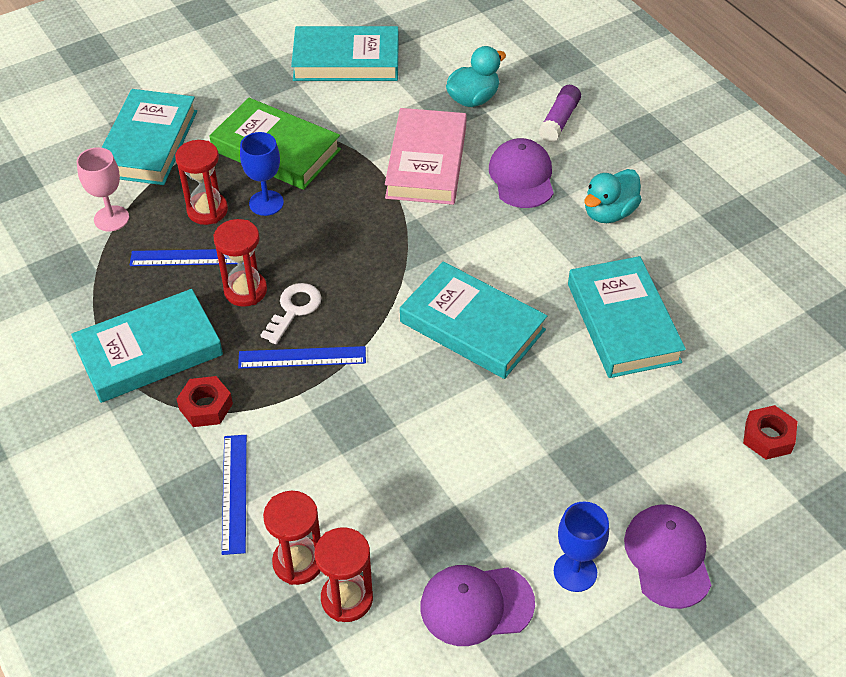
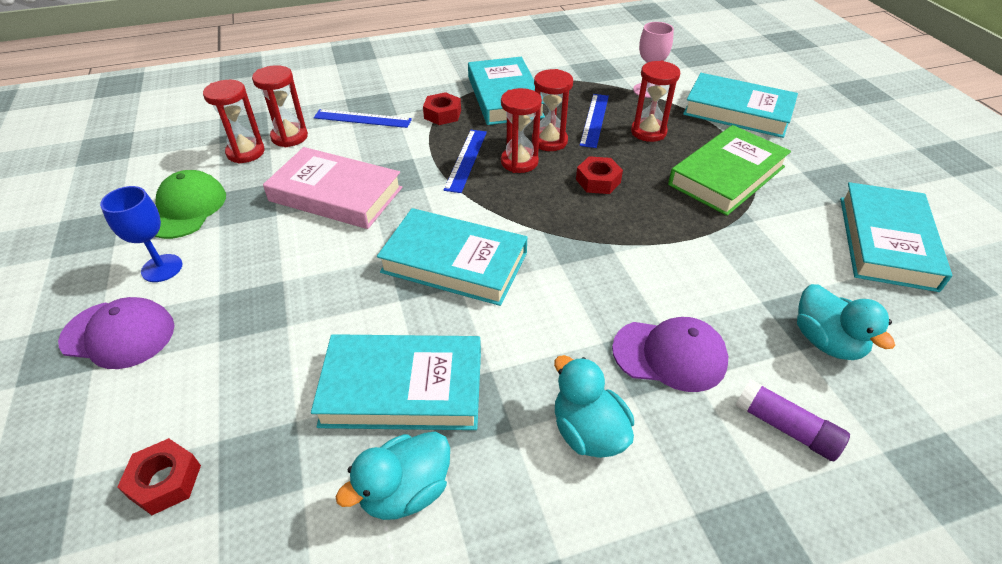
camera: 105 degrees right, 5 degrees down
blue goblet [240,132,284,216] -> none
white key [261,283,322,344] -> red hourglass [501,88,542,173]
pink book [385,108,467,205] -> pink book moved to [263,147,402,229]
turquoise book [400,261,547,379] -> turquoise book turned 60 degrees clockwise [377,208,528,306]
purple cap [420,565,535,646] -> green cap [155,170,226,239]
none -> turquoise duck [336,432,450,520]
none -> red nut [576,156,623,194]

